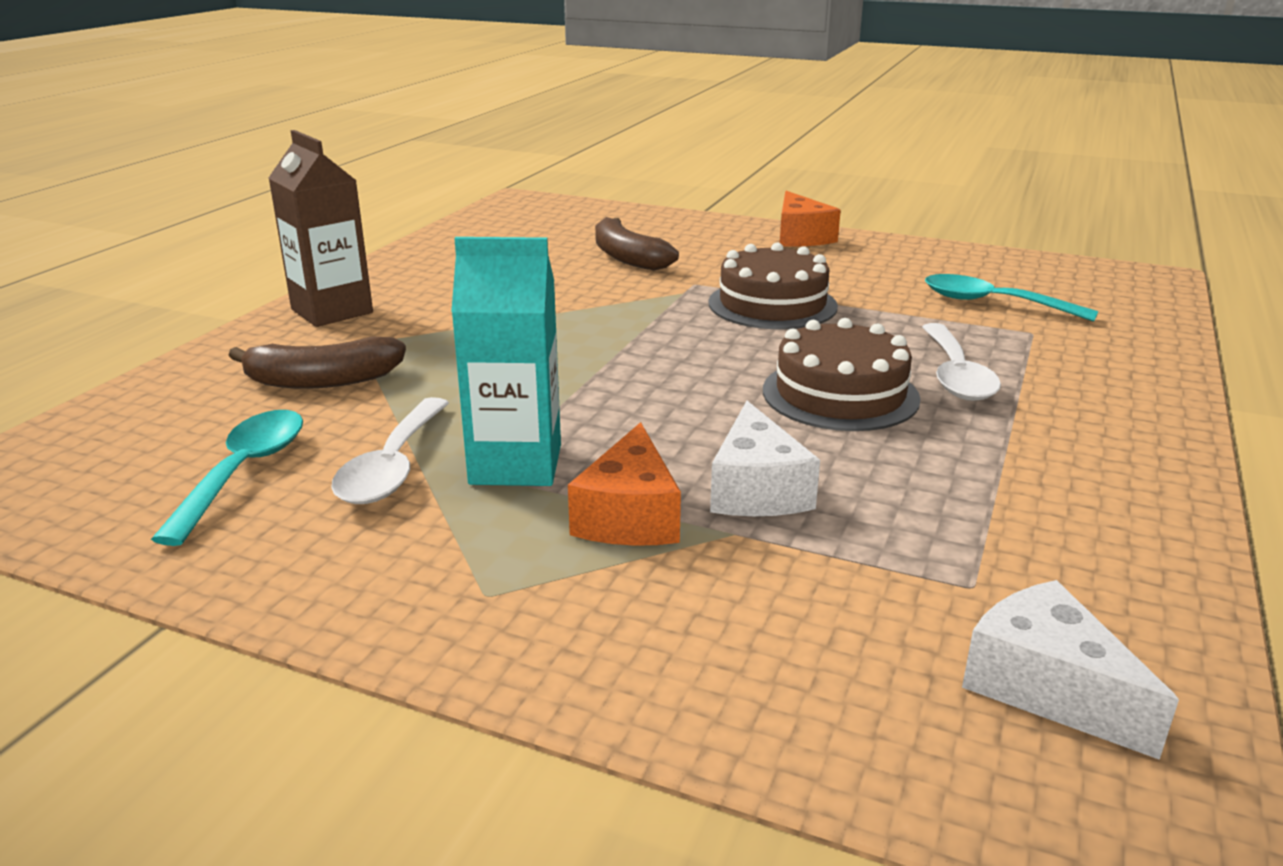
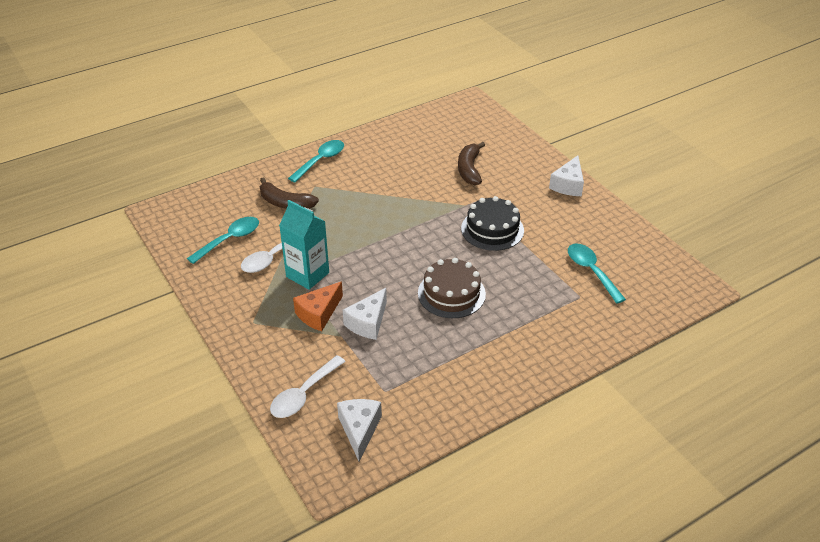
camera: 35 degrees right, 15 degrees up
brown carton [269,130,373,327] -> turquoise spoon [288,140,344,182]
brown cake [709,242,838,329] -> black cake [461,196,524,251]
orange cheese [780,191,841,247] -> white cheese [549,155,584,196]
white spoon [922,323,1001,401] -> white spoon moved to [270,355,346,418]

